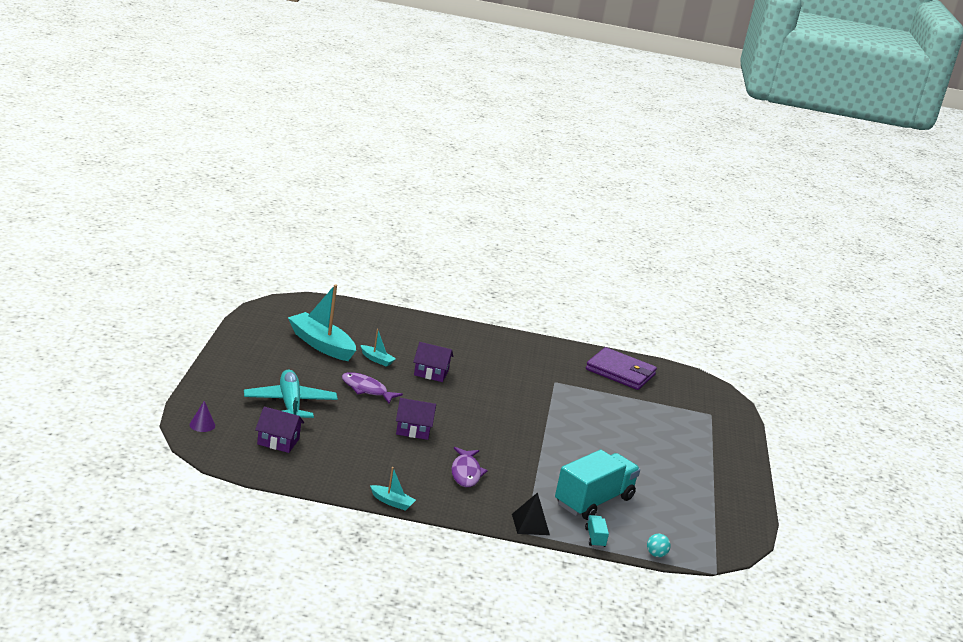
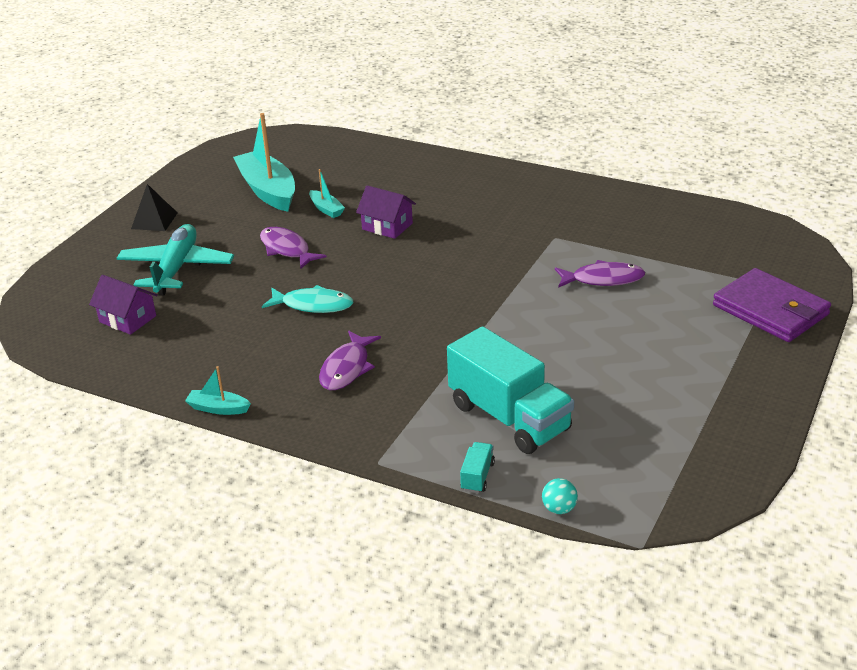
camera: 25 degrees right, 10 degrees up
purple cone [190,401,215,432] -> none
turquoise boat [370,467,416,511] -> turquoise boat turned 150 degrees clockwise [185,366,251,415]
purple house [396,398,436,440] -> turquoise fish [262,285,353,313]
black pyramid [512,492,550,535] -> black pyramid moved to [131,184,177,231]
turquoise truck [555,450,640,520] -> turquoise truck turned 75 degrees clockwise [447,326,574,454]
purple wallet [586,347,657,390] -> purple wallet moved to [713,268,831,342]
none -> purple fish [555,260,645,288]

